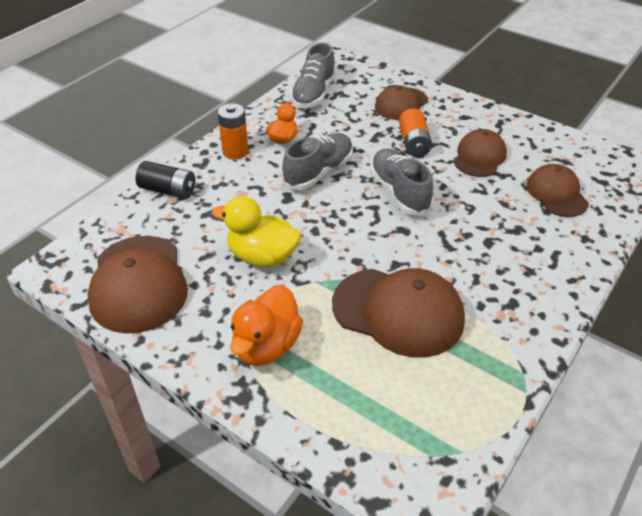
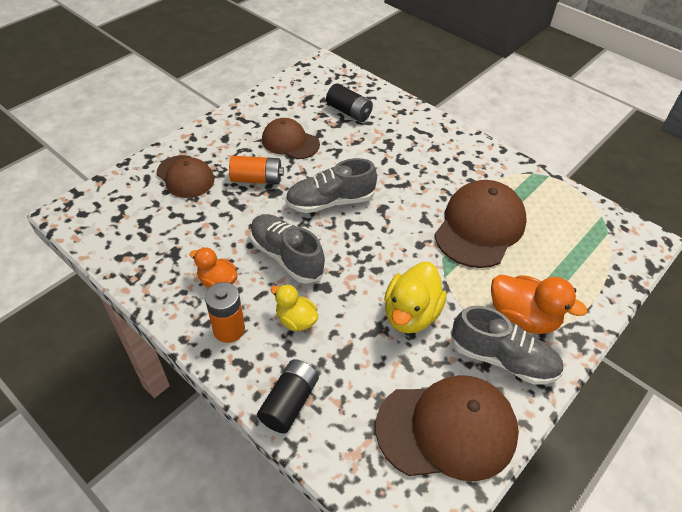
camera: 85 degrees left, 5 degrees up
grey shoe [291,43,336,108] -> grey shoe moved to [451,306,564,385]
brown cap [526,164,589,217] -> black battery [326,83,373,122]
none -> yellow duck [271,284,318,331]

